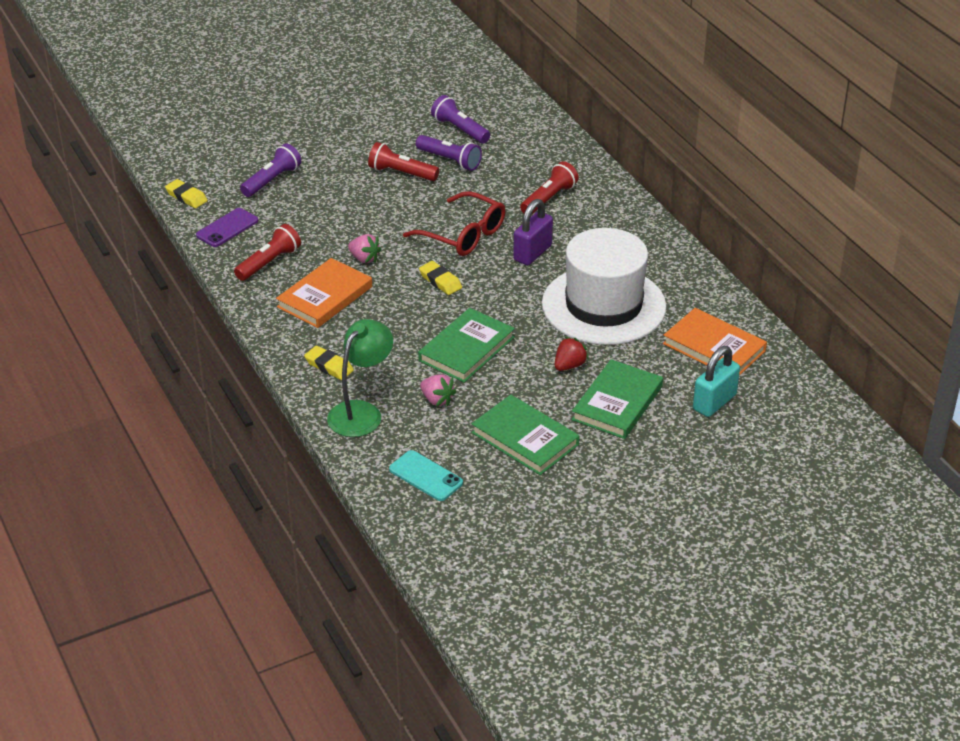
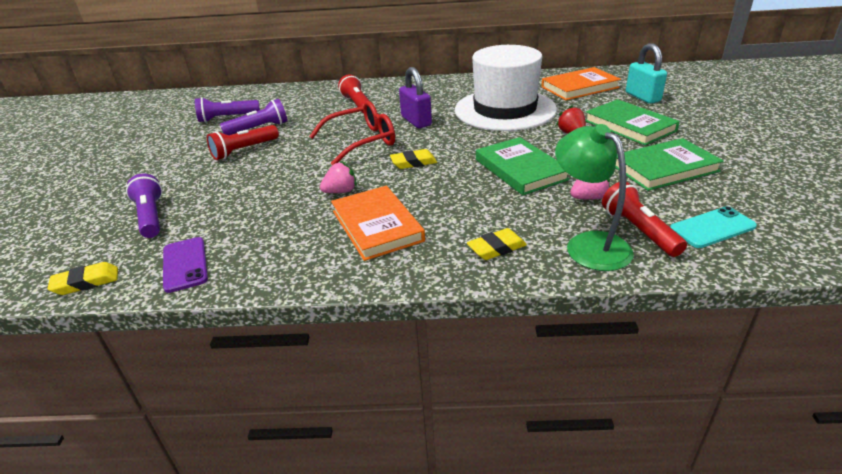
camera: 60 degrees left, 5 degrees down
red flashlight [234,224,301,281] -> red flashlight moved to [602,182,687,257]

